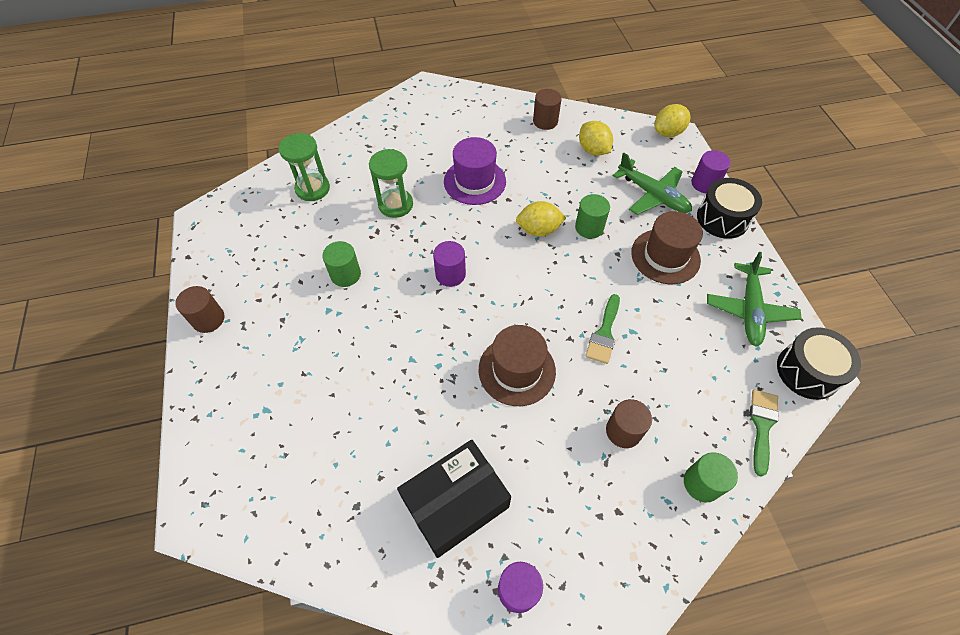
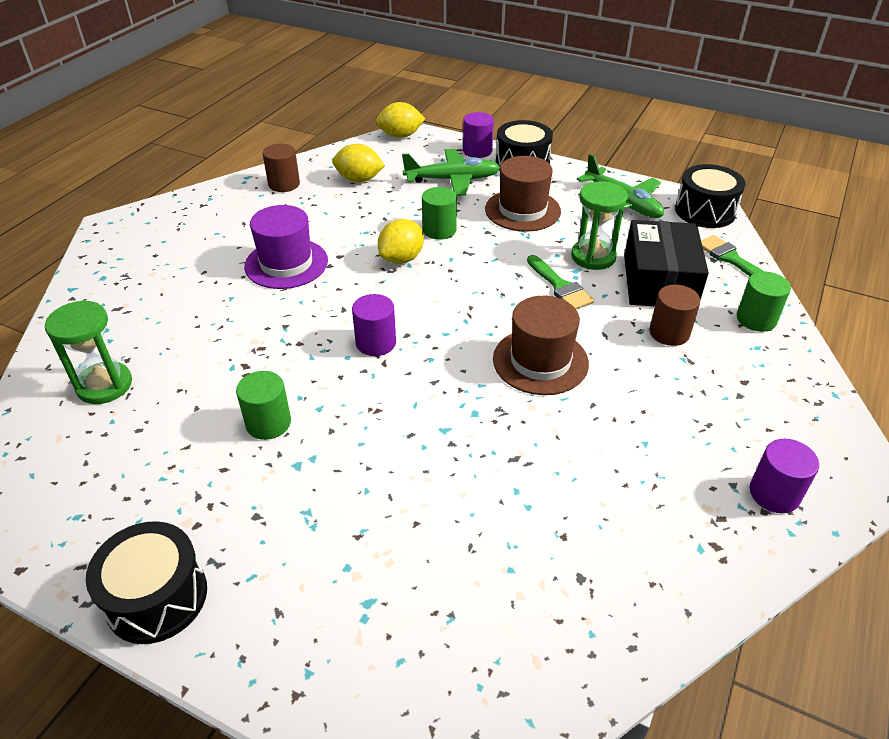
camera: 50 degrees left, 15 degrees down
brown cylinder [175,286,225,333] -> black drum [86,521,207,644]
green hourglass [369,149,413,218] -> green hourglass moved to [571,181,628,270]
black box [397,440,511,558] -> black box moved to [624,220,709,306]
yellow lemon [655,104,690,137] -> yellow lemon turned 75 degrees clockwise [376,102,426,138]

